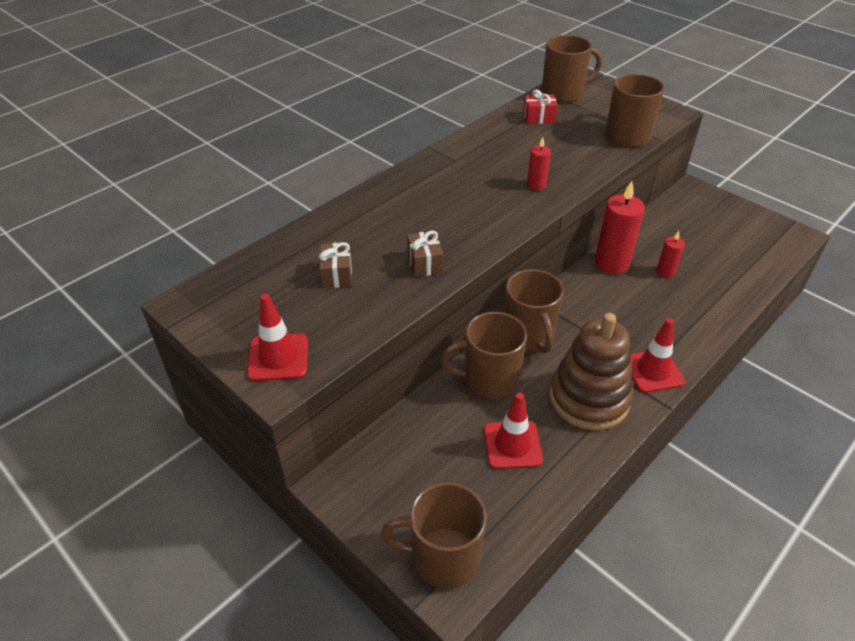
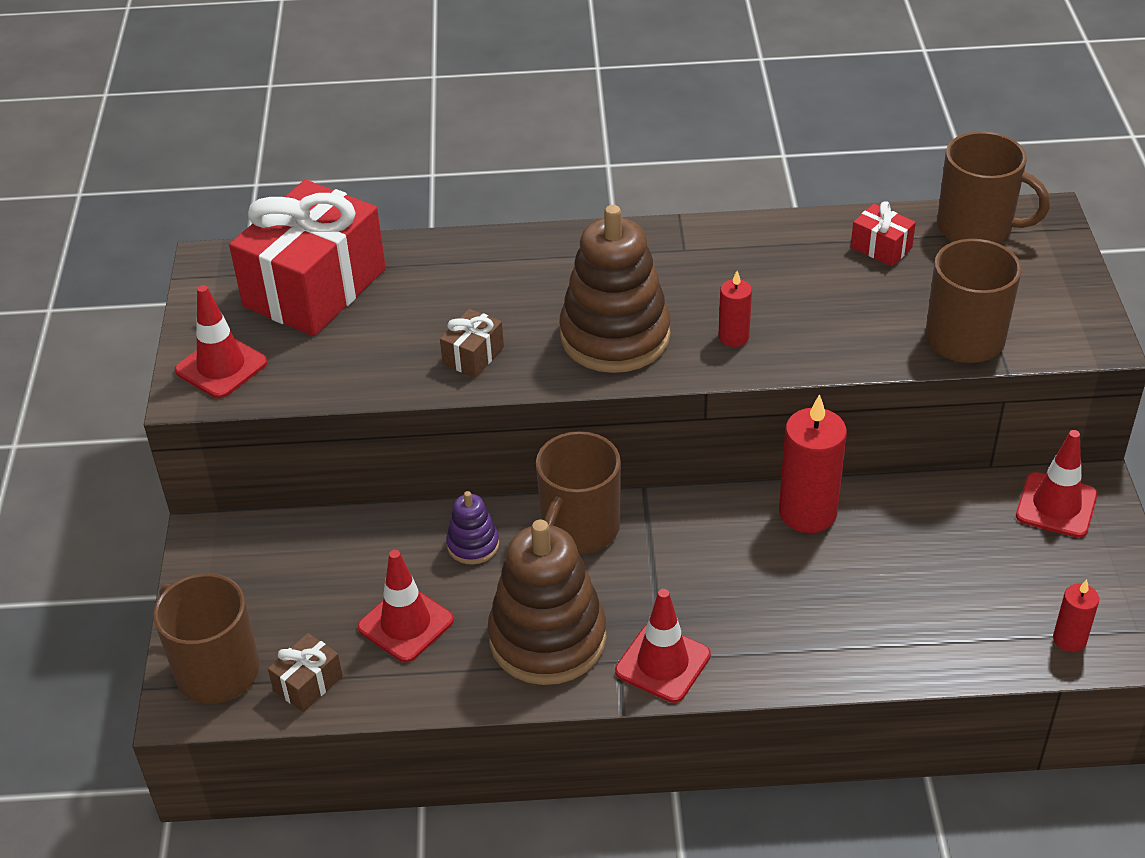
camera: 45 degrees right, 0 degrees up
brown gift [319,242,352,288] -> brown gift moved to [268,633,343,712]
brown mug [441,312,527,399] -> purple stacking toy [446,491,499,565]
red candle [656,231,685,278] -> red candle moved to [1053,580,1099,652]
none -> red gift [229,180,386,336]
none -> brown stacking toy [559,205,670,373]
none -> red traffic cone [1016,430,1098,538]

